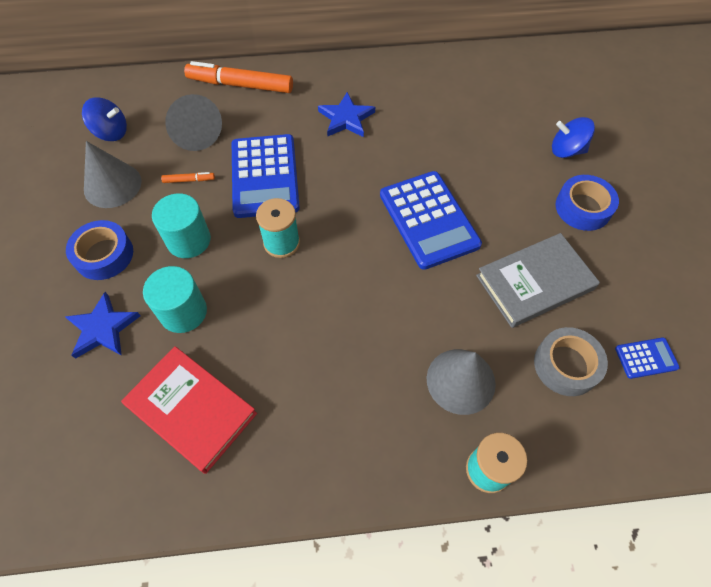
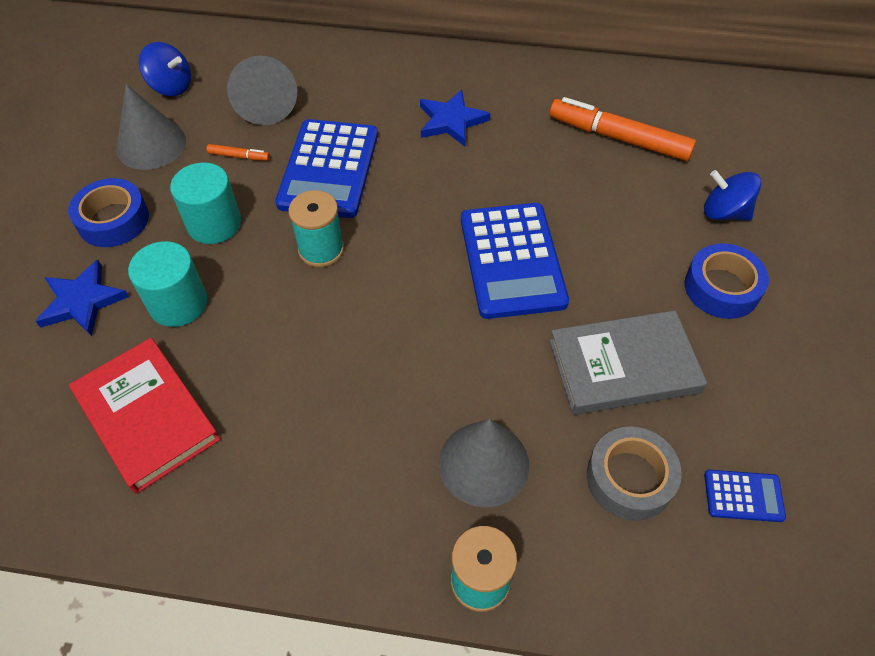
camera: 15 degrees right, 5 degrees down
orange marker [184,61,293,93] -> orange marker moved to [549,97,696,161]

